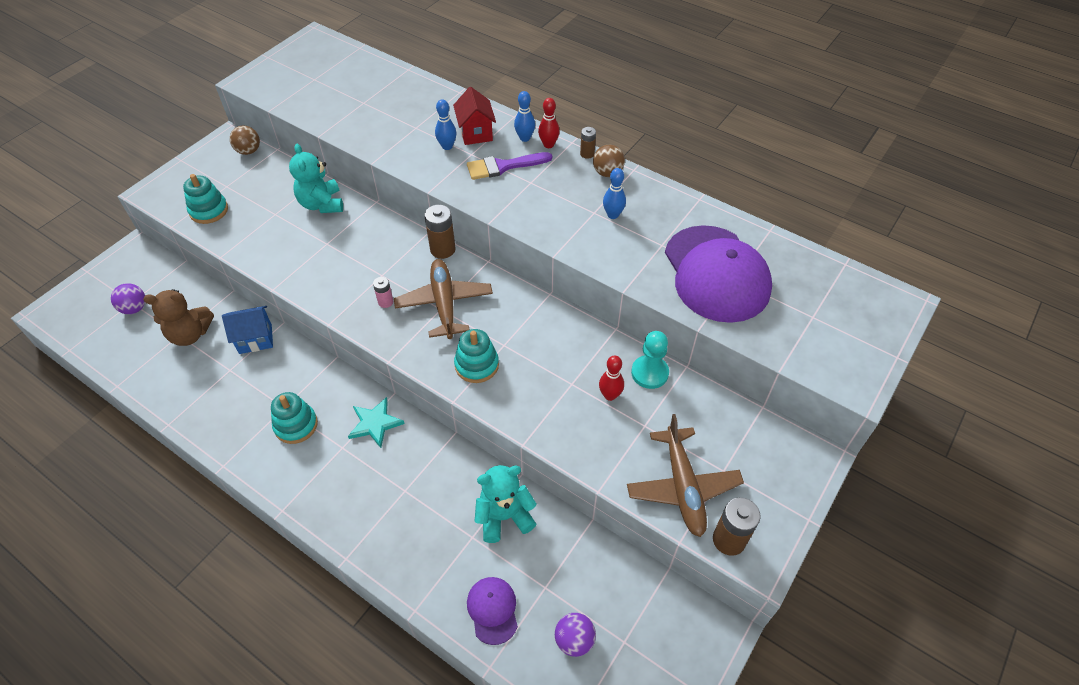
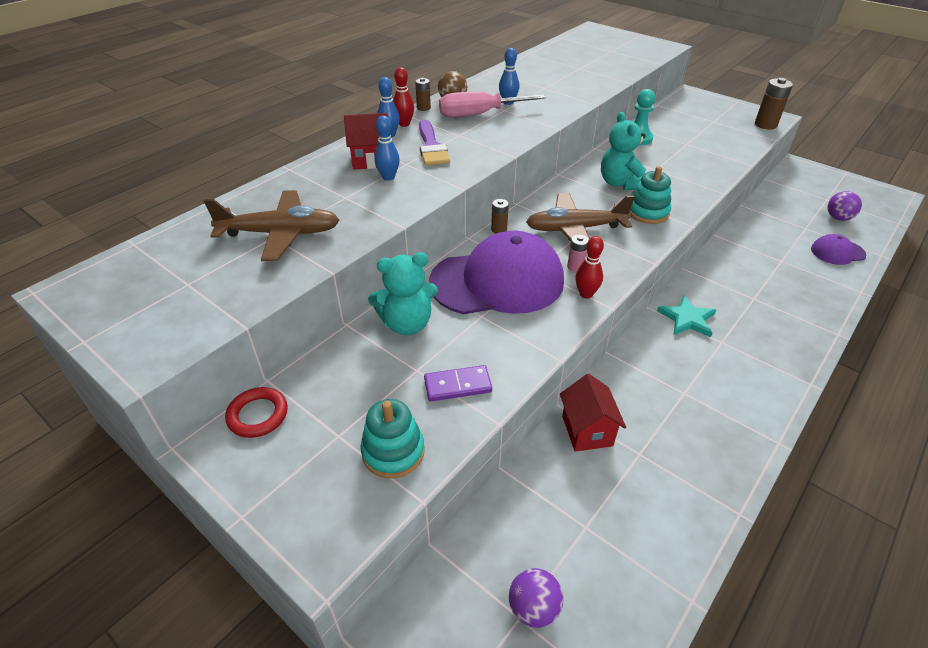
camera: 85 degrees left, 10 degrees down
brown teddy bear [143,289,214,346] -> none
blue house [222,306,273,354] -> red house [560,374,626,452]
brown ball [230,126,260,155] -> red ring [225,387,288,438]
turquoise stacking toy [271,392,318,444] -> none
brown battery [424,205,456,259] -> brown battery [491,199,509,234], size x0.58
turquoise teddy bear [475,465,537,543] -> turquoise teddy bear moved to [601,112,646,190]
red bowling pin [599,355,624,401] -> red bowling pin moved to [575,236,604,299]
brown plane [627,414,744,537] -> brown plane moved to [204,190,339,261]
purple cap [665,225,772,323] -> purple cap moved to [429,231,564,314]
none -> purple domino [424,365,492,401]
none -> pink screwdriver [439,91,546,117]

